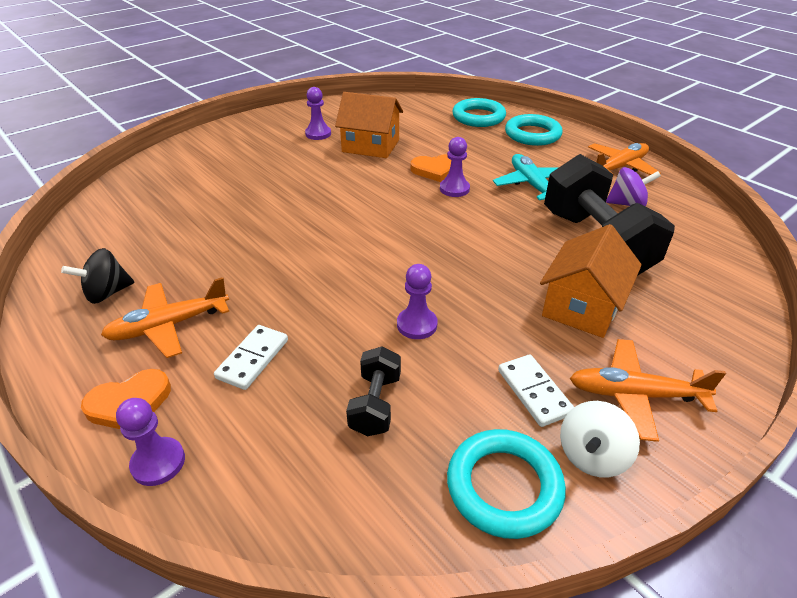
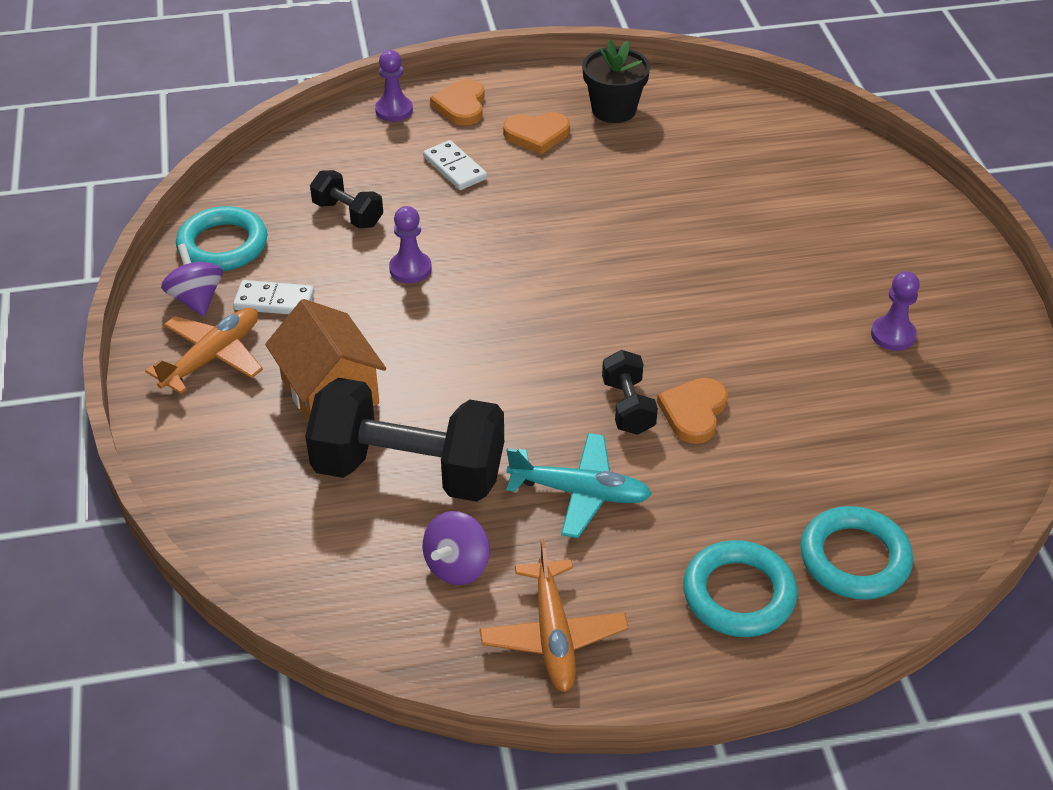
camera: 120 degrees right, 5 degrees up
black spinning top [61,248,134,304] -> black flower pot [582,39,650,123]
orange plane [101,277,229,358] -> orange heart [503,112,570,154]
orange house [335,92,403,158] -> none
purple pawn [440,137,470,197] -> black dumbbell [602,350,658,435]
white spinning top [560,401,640,477] -> purple spinning top [161,244,223,316]

